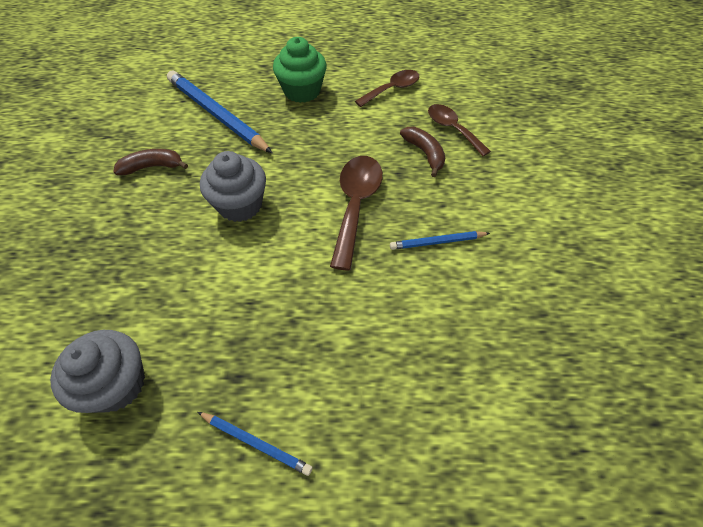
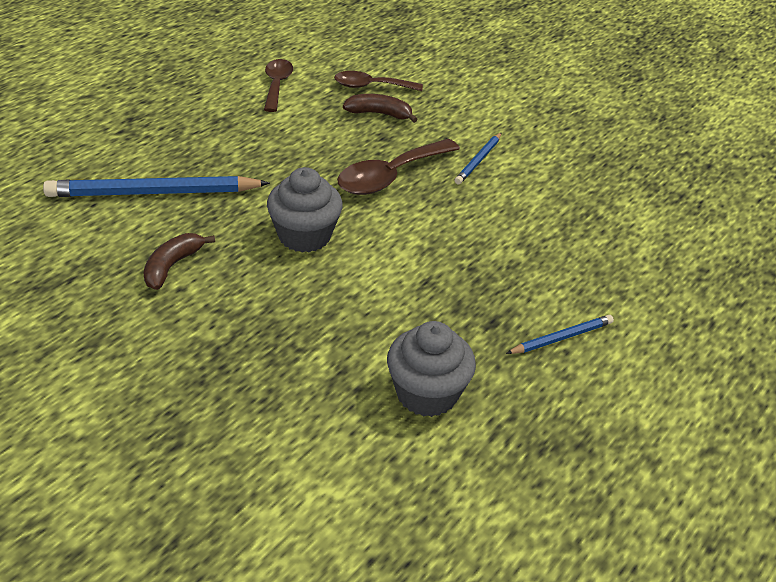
camera: 55 degrees left, 15 degrees down
green cupcake [273,37,327,103] -> none
brown spoon [330,156,383,271] -> brown spoon turned 90 degrees counterclockwise [337,139,460,195]

